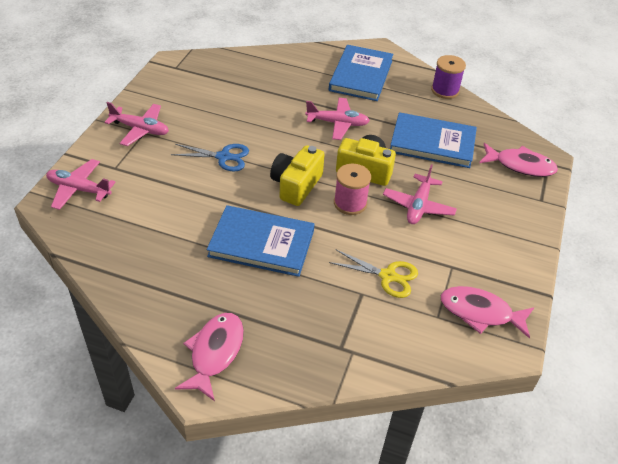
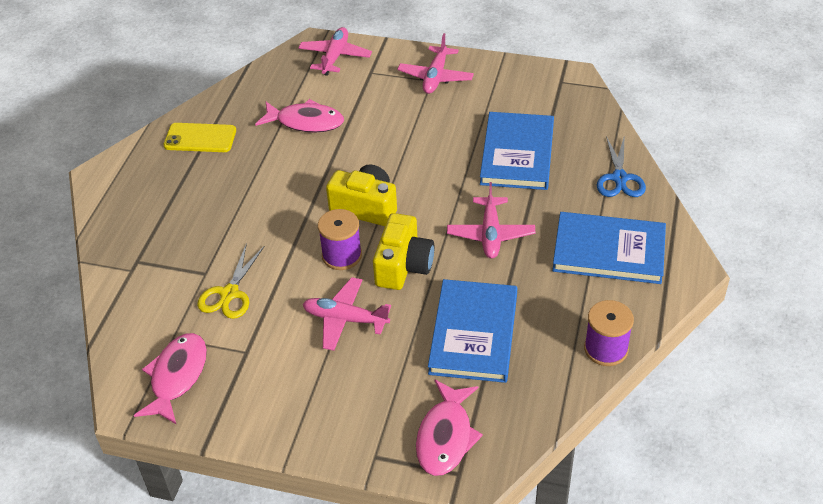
camera: 90 degrees right, 0 degrees up
blue scissors [171,144,249,171] -> blue scissors moved to [597,135,646,197]
pink fish [175,313,244,401] -> pink fish moved to [255,99,344,133]
blue book [207,205,314,277] -> blue book moved to [480,112,554,190]
pink spool [334,164,371,215] -> purple spool [318,209,362,270]
none -> yellow phone [164,123,236,152]

